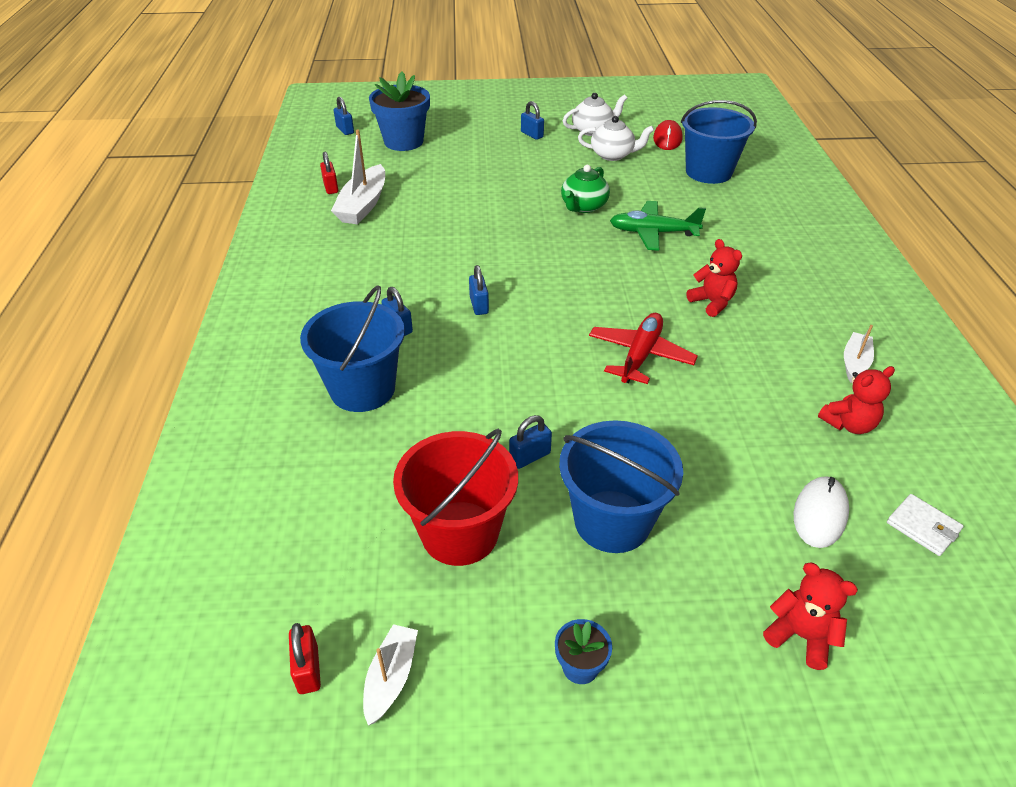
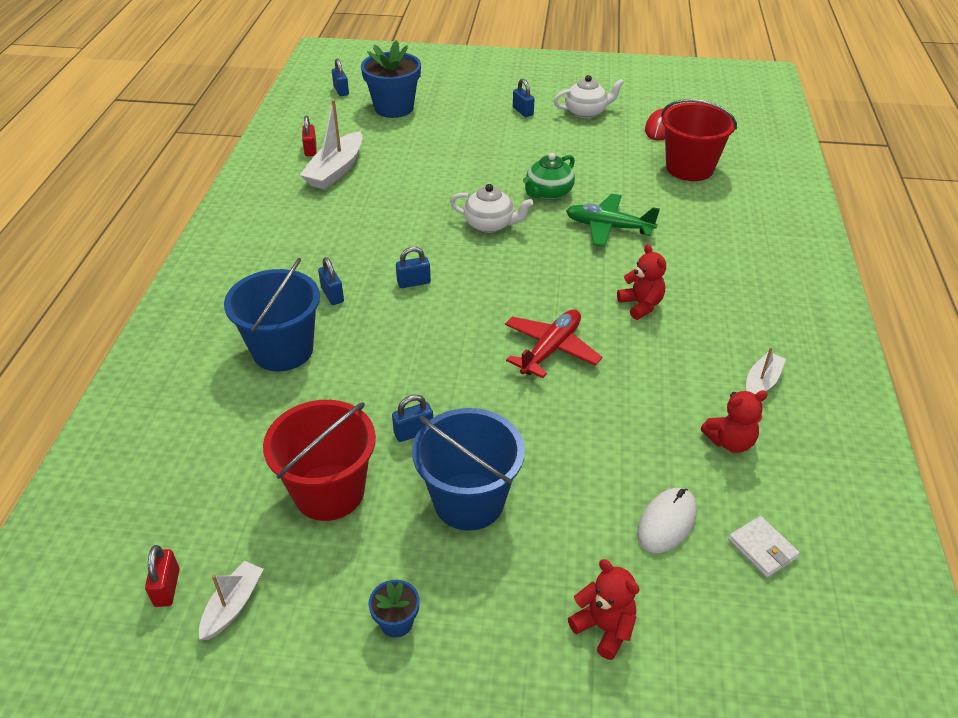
camera: 10 degrees right, 0 degrees up
blue padlock [469,265,489,315] -> blue padlock turned 75 degrees clockwise [396,247,431,288]
white teapot [578,116,654,161] -> white teapot moved to [450,184,533,233]
blue bucket [681,100,757,184] -> red bucket [661,99,737,181]

